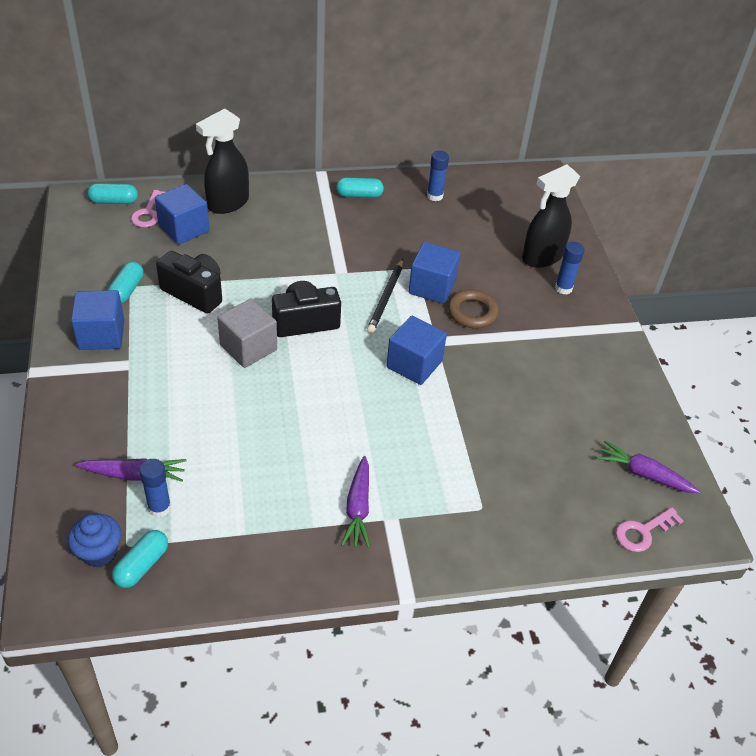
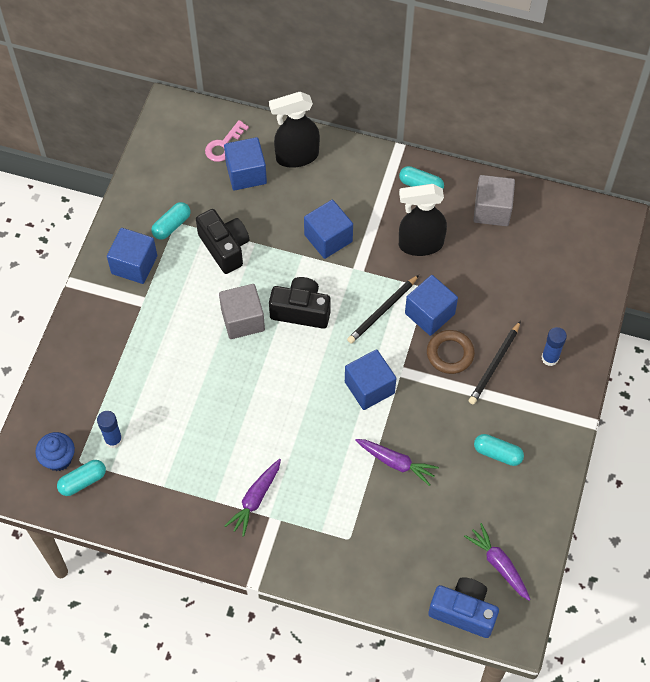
camera: 30 degrees right, 15 degrees up
purple carrot [76,458,187,482] -> purple carrot moved to [355,439,439,486]
turquoise capsule [88,183,138,204] -> turquoise capsule moved to [474,434,524,466]
blue glue stick [427,150,449,201] -> grey cube [473,175,515,226]
black spray bottle [522,164,580,268] -> black spray bottle moved to [399,184,447,256]
pink key [616,507,684,552] -> blue camera [428,577,499,638]
none -> blue cube [304,200,353,259]
none -> black pencil [469,321,521,404]

